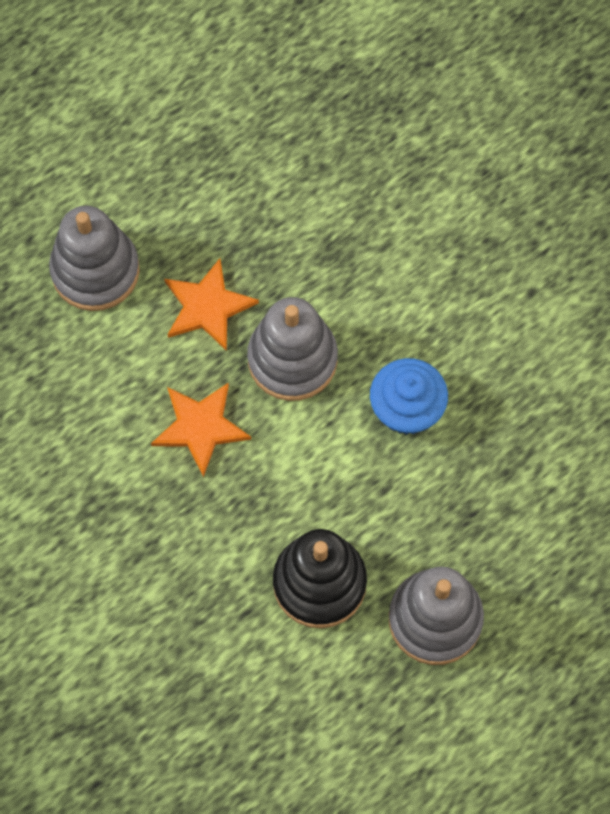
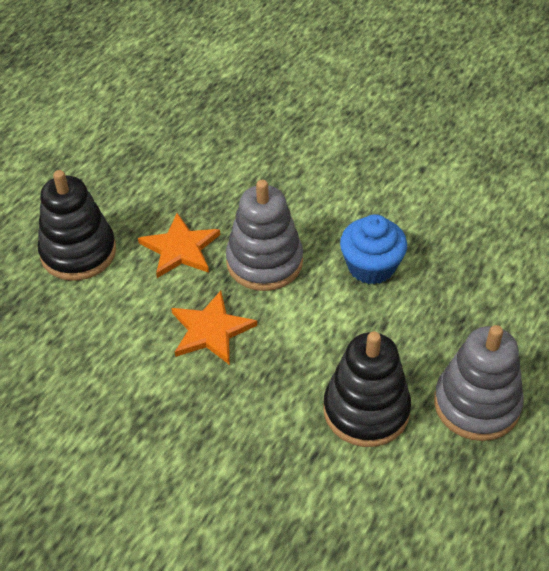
camera: 20 degrees left, 20 degrees down
grey stacking toy [49,205,140,311] -> black stacking toy [37,170,116,281]

